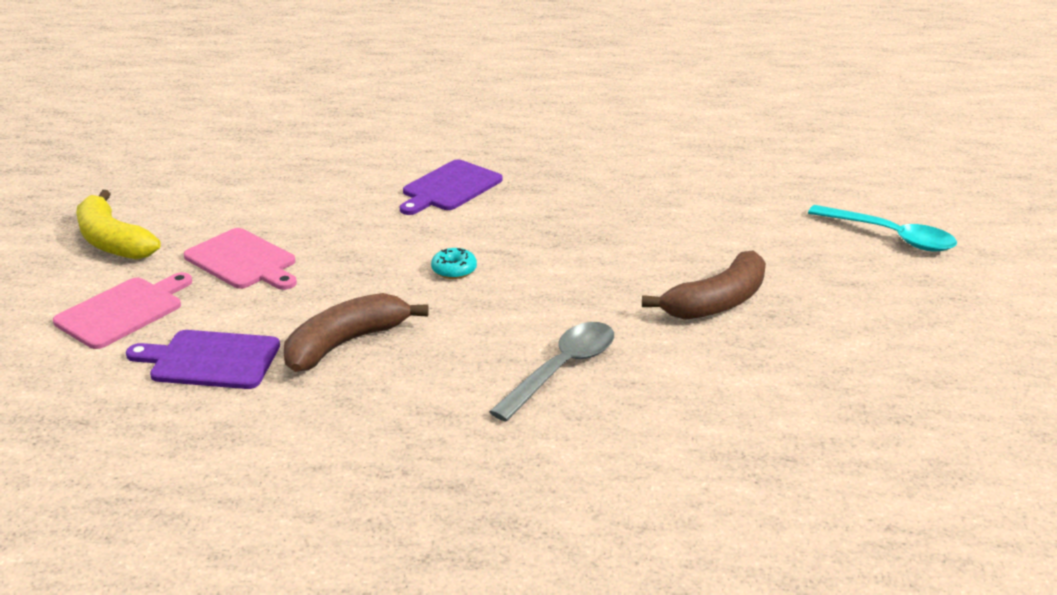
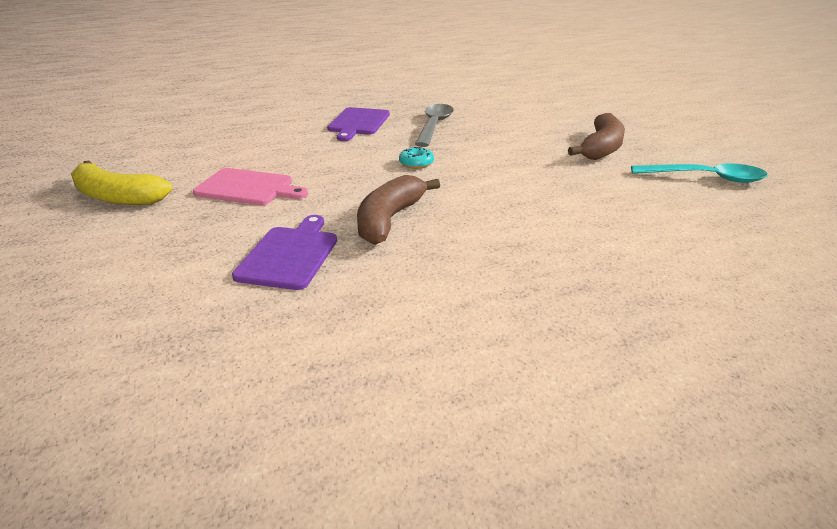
camera: 25 degrees left, 0 degrees up
pink cutting board [53,272,192,349] -> none
purple cutting board [126,330,280,389] -> purple cutting board turned 120 degrees clockwise [232,215,337,290]
grey spoon [489,322,614,421] -> grey spoon moved to [415,104,454,147]
turquoise spoon [808,205,957,251] -> turquoise spoon moved to [631,163,768,183]

